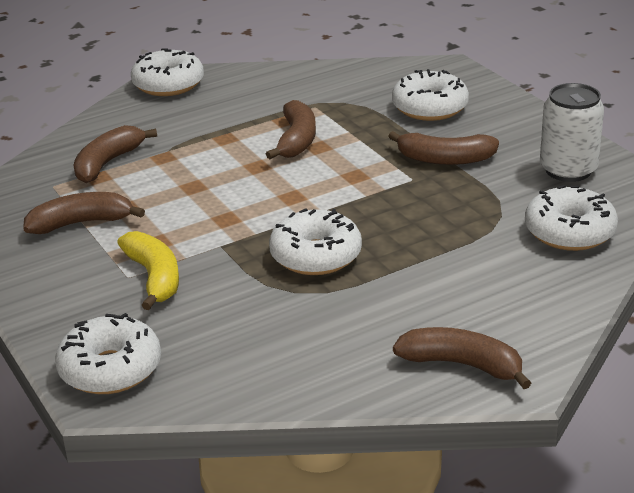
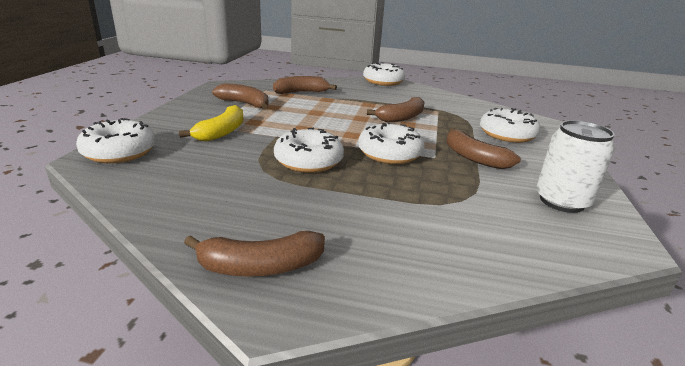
camera: 40 degrees right, 5 degrees down
brown banana [393,327,531,389] -> brown banana turned 105 degrees clockwise [184,231,325,277]
white donut [525,185,618,251] -> white donut moved to [358,122,424,164]

